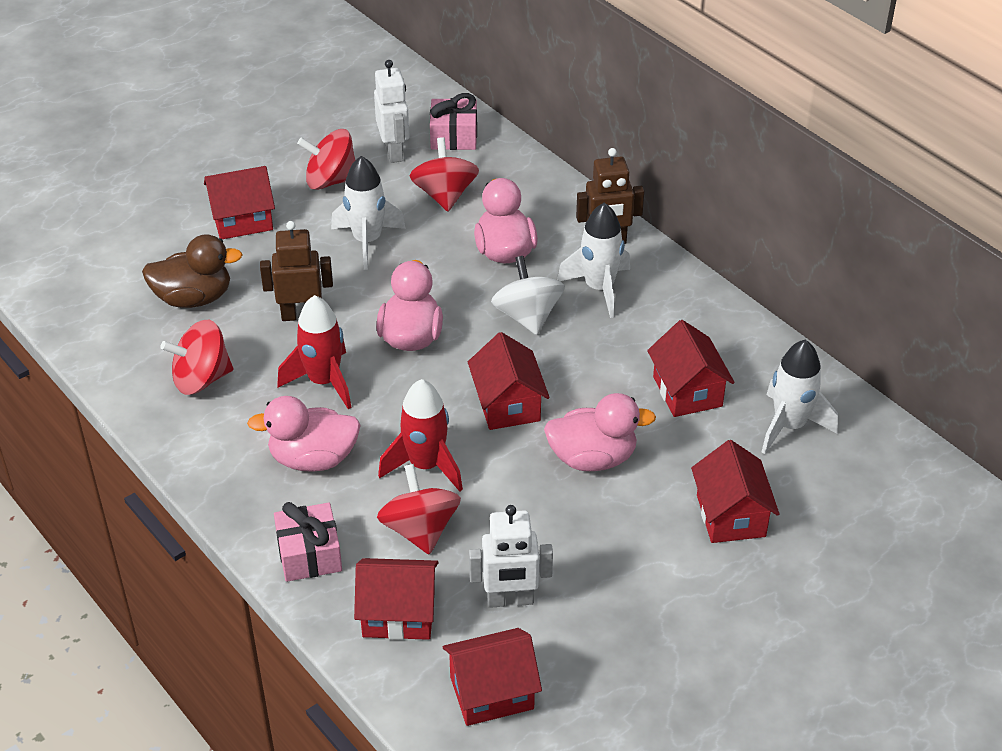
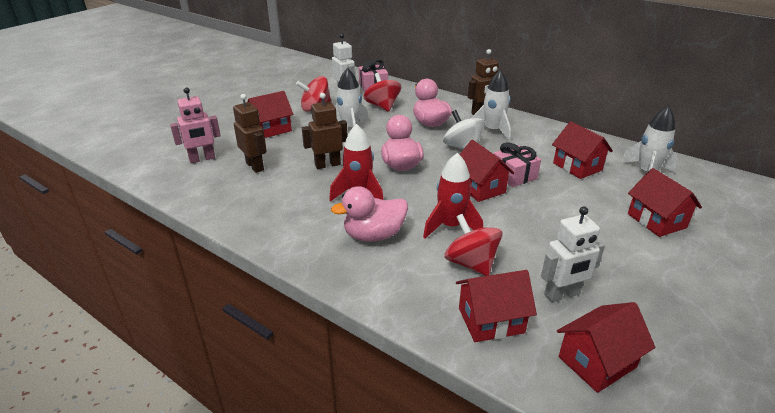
camera: 15 degrees left, 10 degrees down
brown duck [142,234,243,308] -> brown robot [233,94,267,173]
red spinning top [160,320,233,395] -> none
pink gift [274,502,342,582] -> pink gift moved to [494,143,541,187]
pink duck [544,393,656,471] -> none
none -> pink robot [170,87,221,163]

